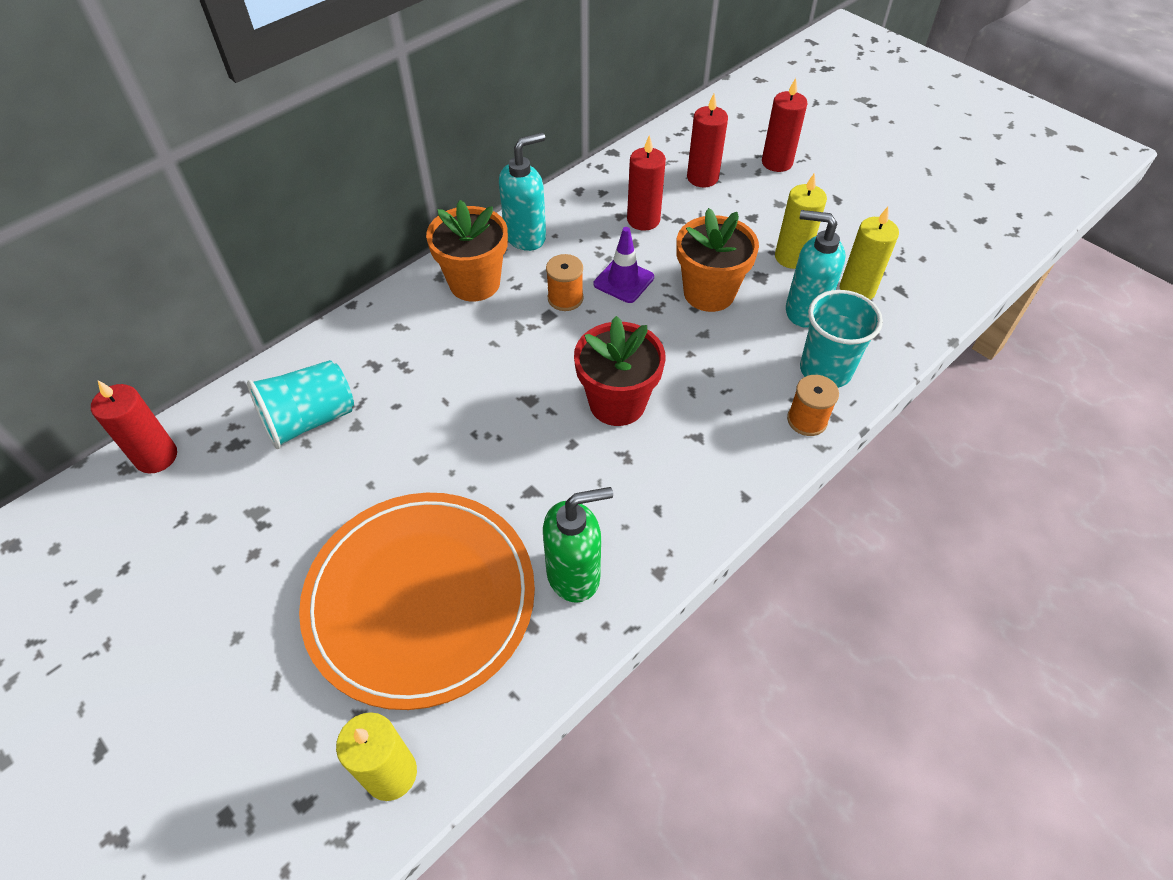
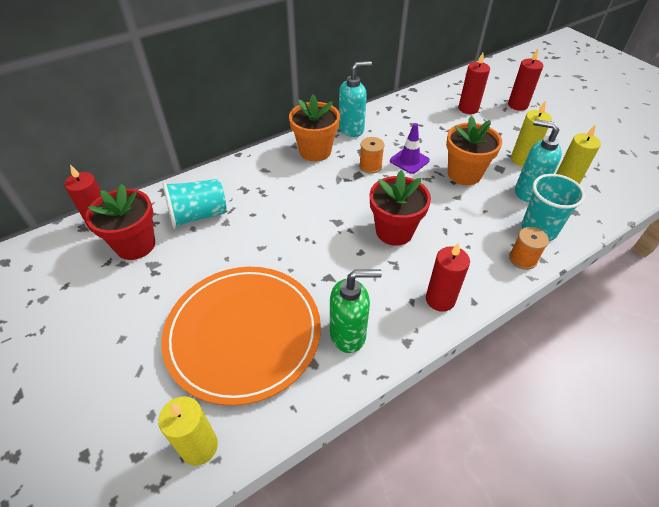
camera: 10 degrees right, 5 degrees down
red candle [627,135,666,231] -> red candle moved to [426,243,470,312]
none -> red flower pot [86,184,155,260]

